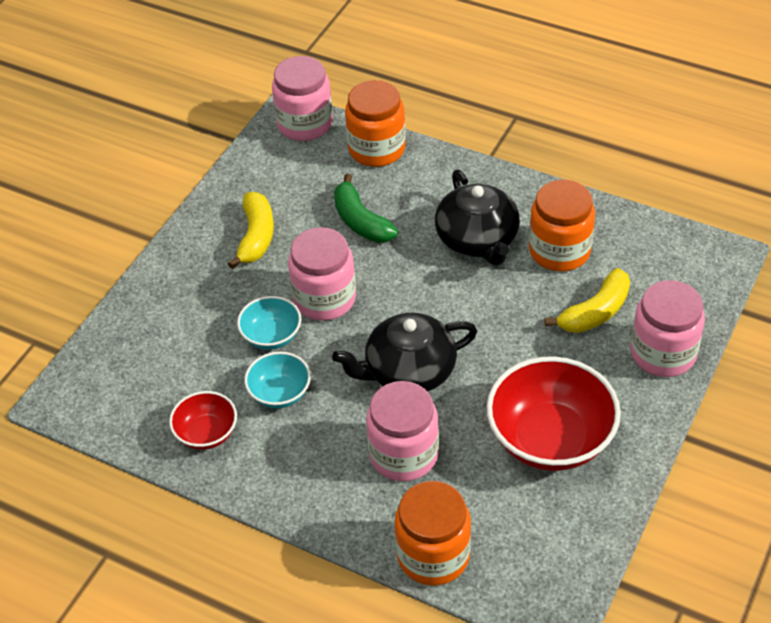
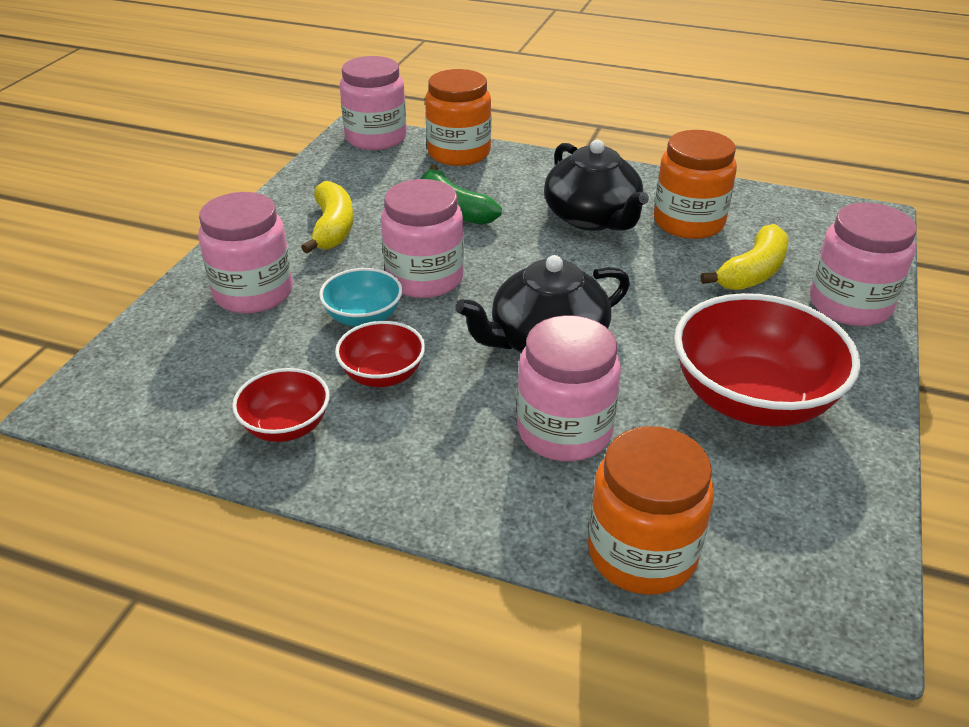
camera: 10 degrees left, 10 degrees down
turquoise bowl [244,352,311,408] -> red bowl [335,321,425,387]
none -> pink jar [198,192,293,313]

